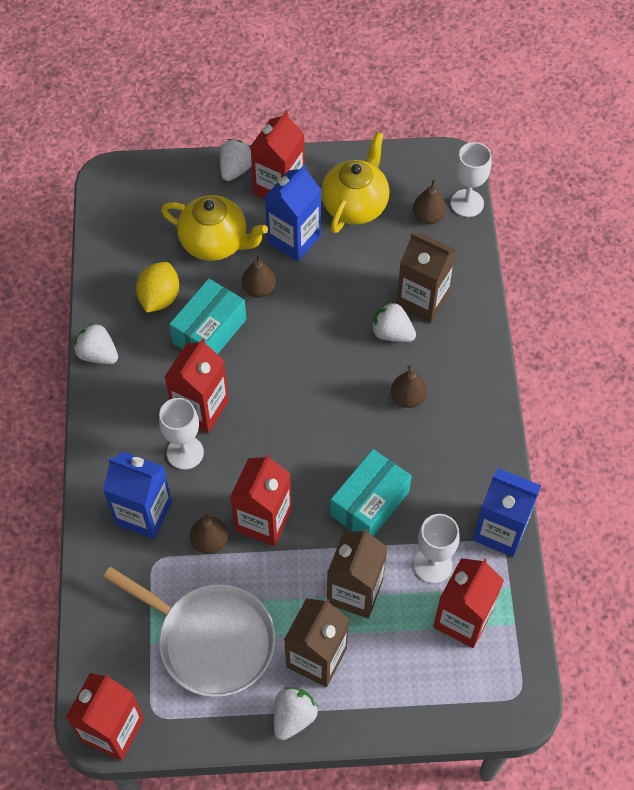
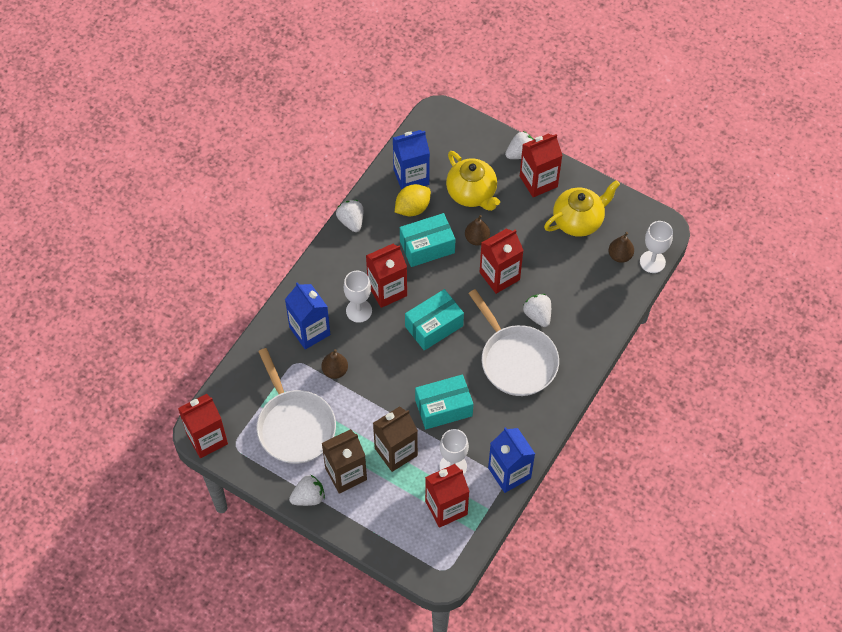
camera: 35 degrees right, 0 degrees up
red carton [230,454,292,546] -> red carton moved to [480,228,524,294]
blue carton [265,165,321,261] -> blue carton moved to [393,130,430,190]
brown pear [391,365,427,408] -> white pan [468,289,559,396]
brown carton [396,232,457,323] -> none
none -> turquoise box [405,289,464,351]

